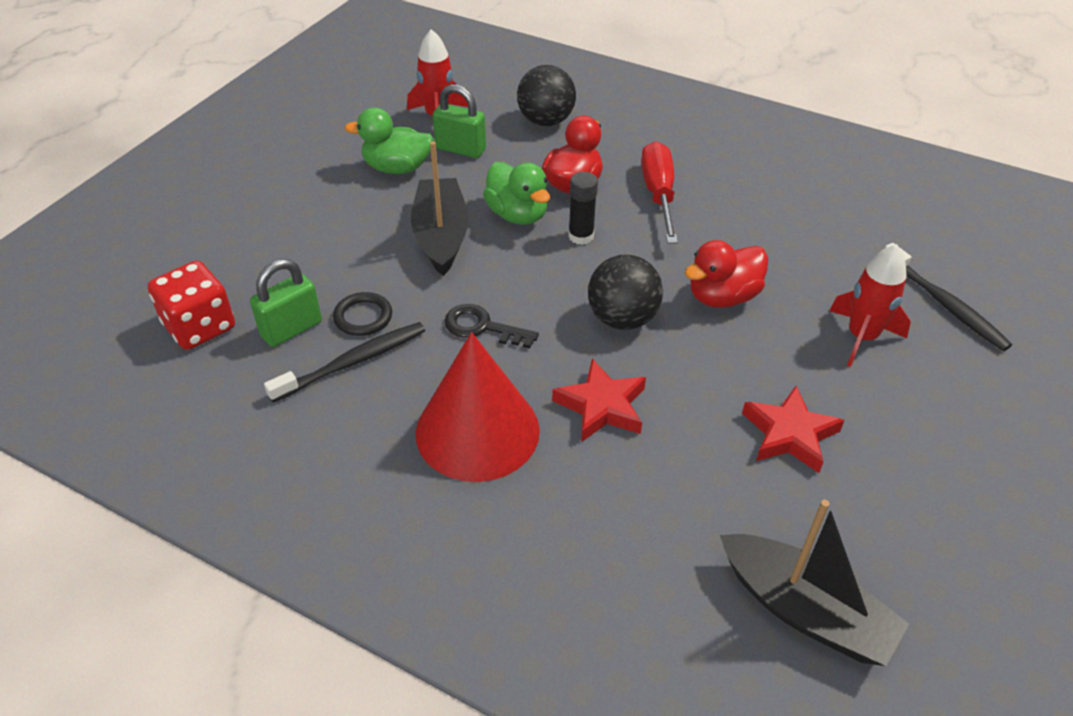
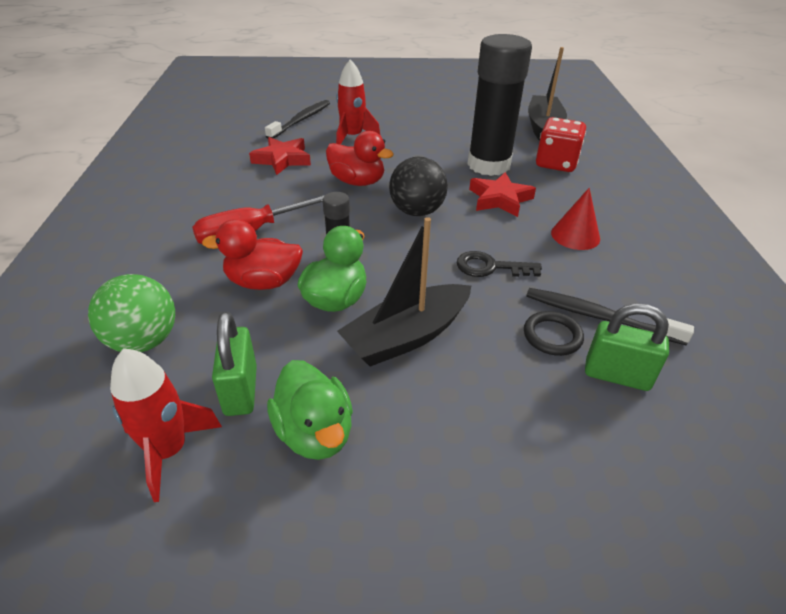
camera: 120 degrees left, 5 degrees down
red dice [148,261,235,350] -> red dice moved to [536,117,586,172]
red cone [416,332,540,482] -> red cone [551,188,600,250], size x0.53
black key [444,304,539,348] -> black key turned 105 degrees clockwise [456,251,542,277]
black ball [517,65,576,126] -> green ball [88,274,175,352]
red star [742,386,845,473] -> red star moved to [249,137,311,175]
none -> black glue stick [467,34,532,176]

